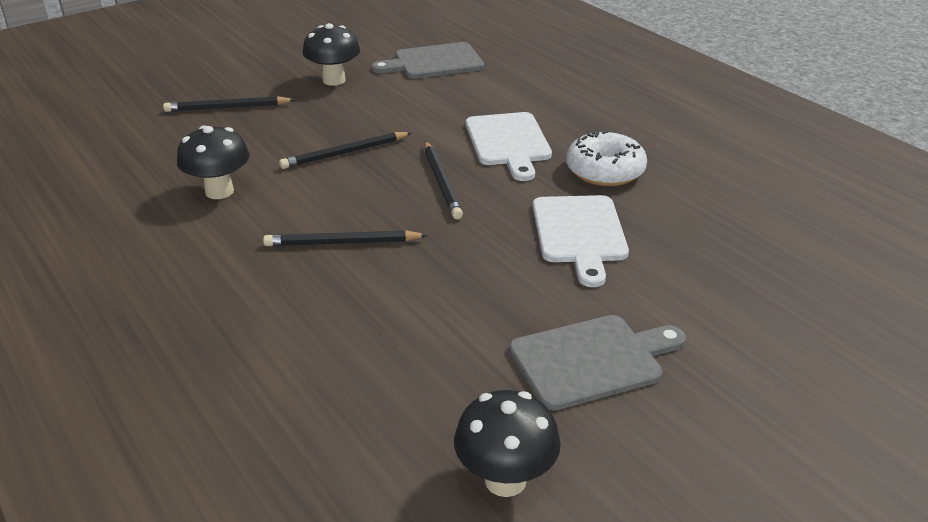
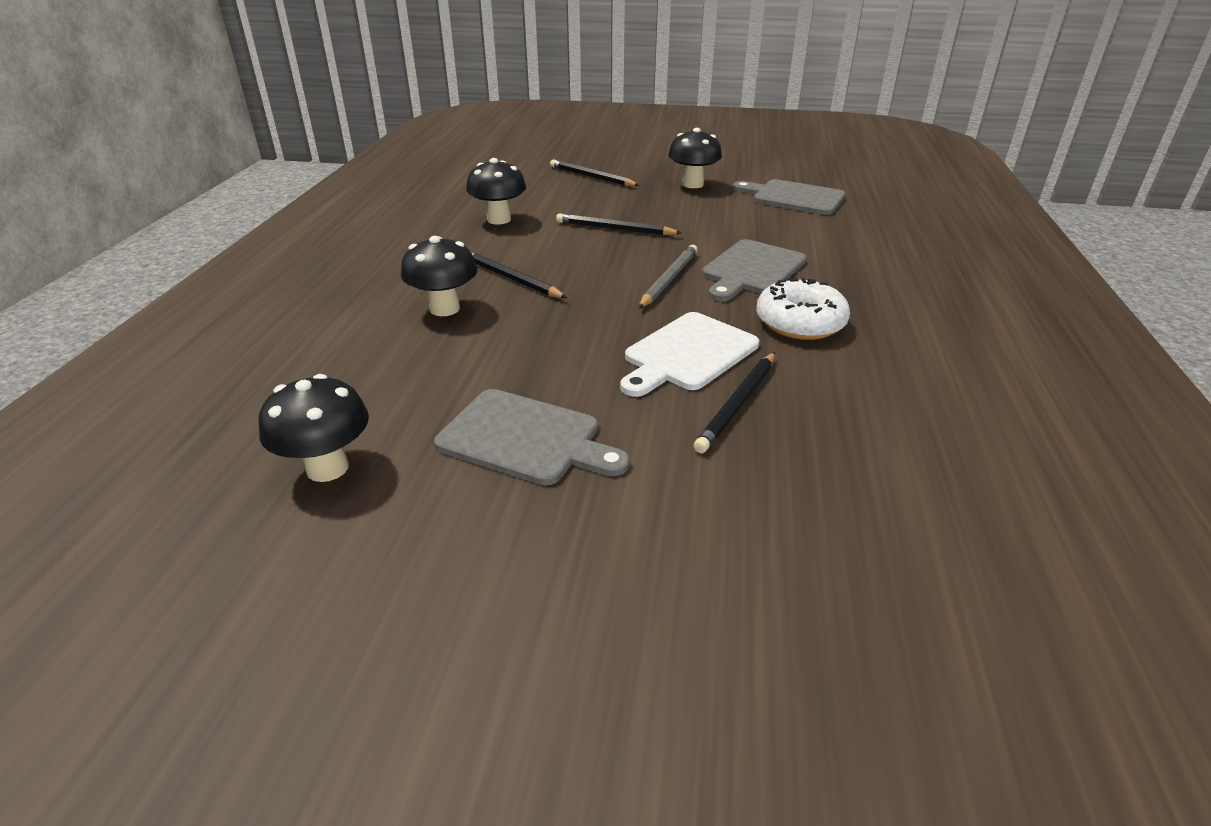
camera: 45 degrees right, 0 degrees up
black pencil [424,141,463,219] -> black pencil moved to [694,352,775,453]
white cutting board [466,112,552,181] -> grey cutting board [702,239,807,301]
none -> black mushroom [401,236,478,316]
none -> grey pencil [639,245,698,308]

